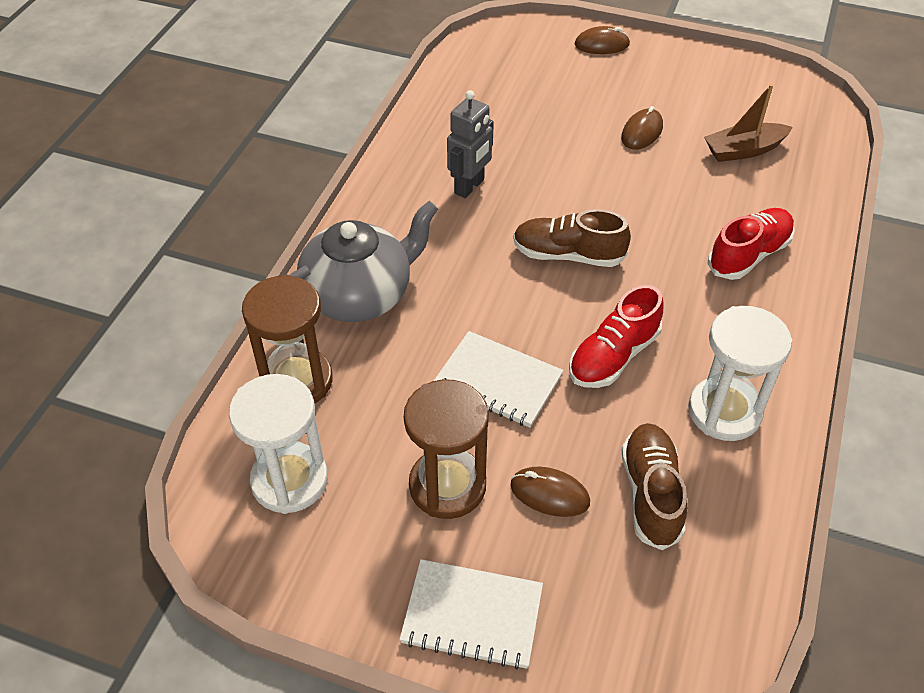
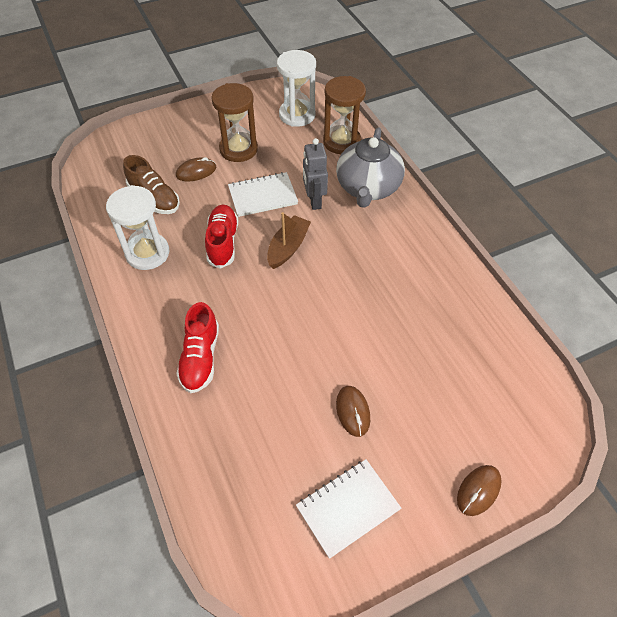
camera: 135 degrees right, 5 degrees up
white notebook [399,559,543,669] -> white notebook moved to [296,459,401,559]
grey robot [447,90,494,198] -> grey robot moved to [303,138,328,210]
brown shoe [513,209,631,267] -> none
brown boat [704,84,793,162] -> brown boat moved to [267,212,311,269]

